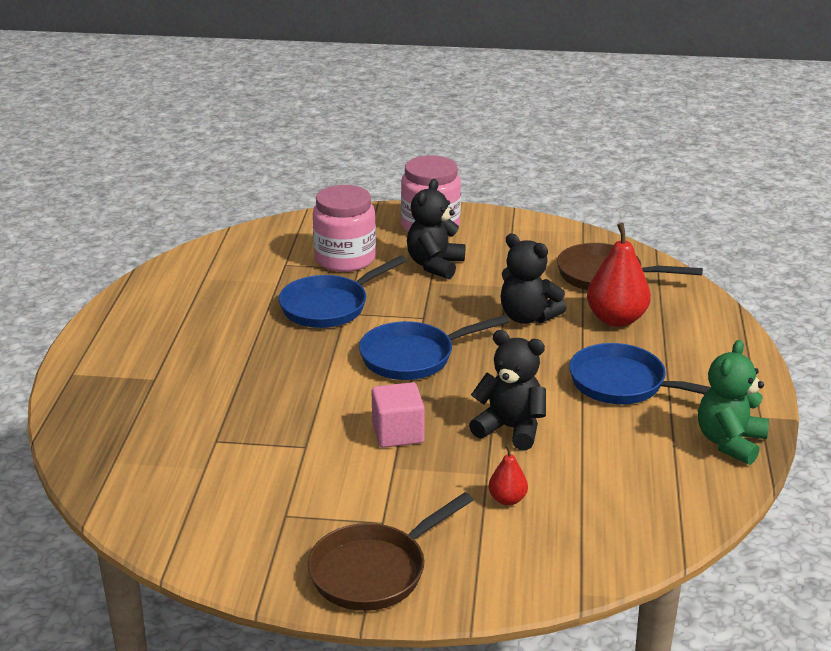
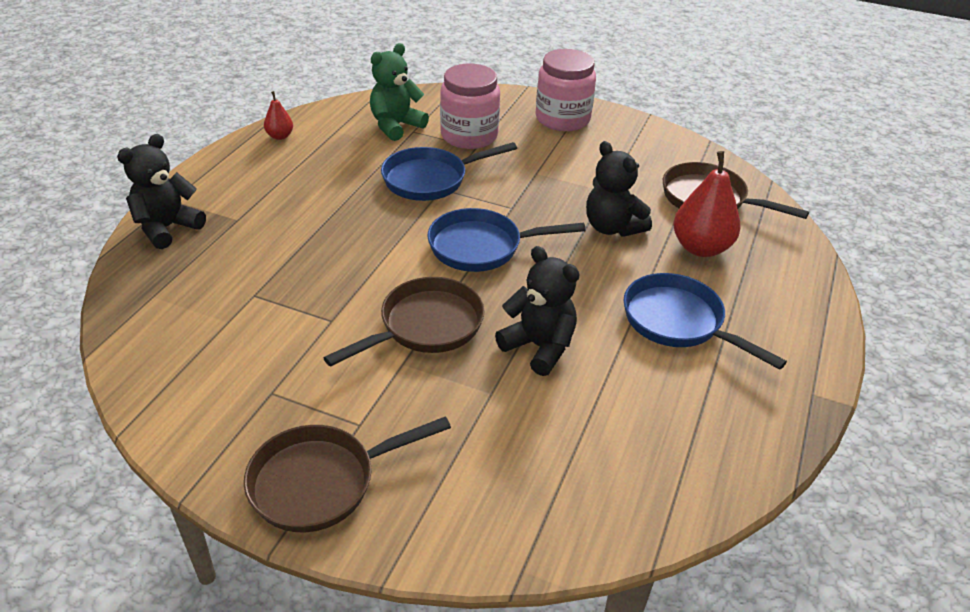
camera: 15 degrees right, 10 degrees up
pink cube [372,382,425,448] -> brown pan [324,277,485,367]
black teddy bear [407,179,465,279] -> black teddy bear moved to [117,134,206,249]
red pear [489,444,528,506] -> red pear moved to [264,91,293,140]
green teddy bear [698,340,769,465] -> green teddy bear moved to [370,43,429,141]

